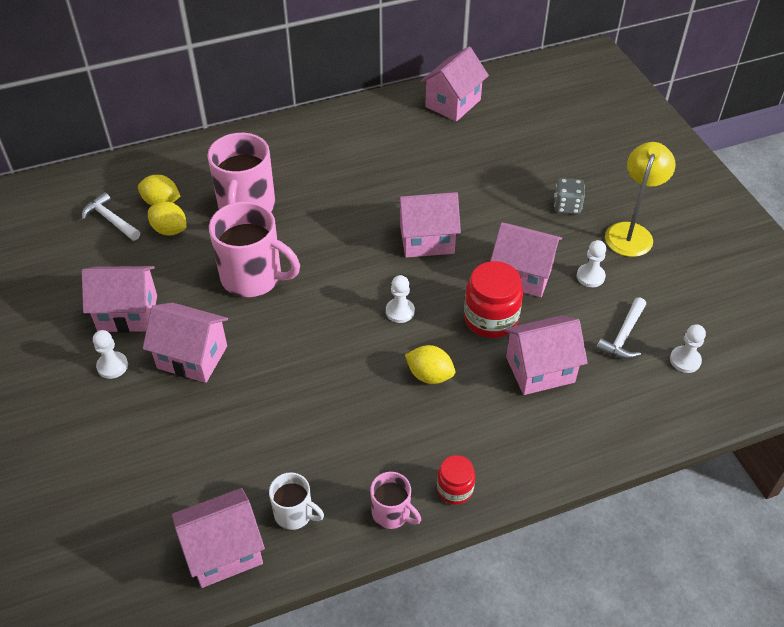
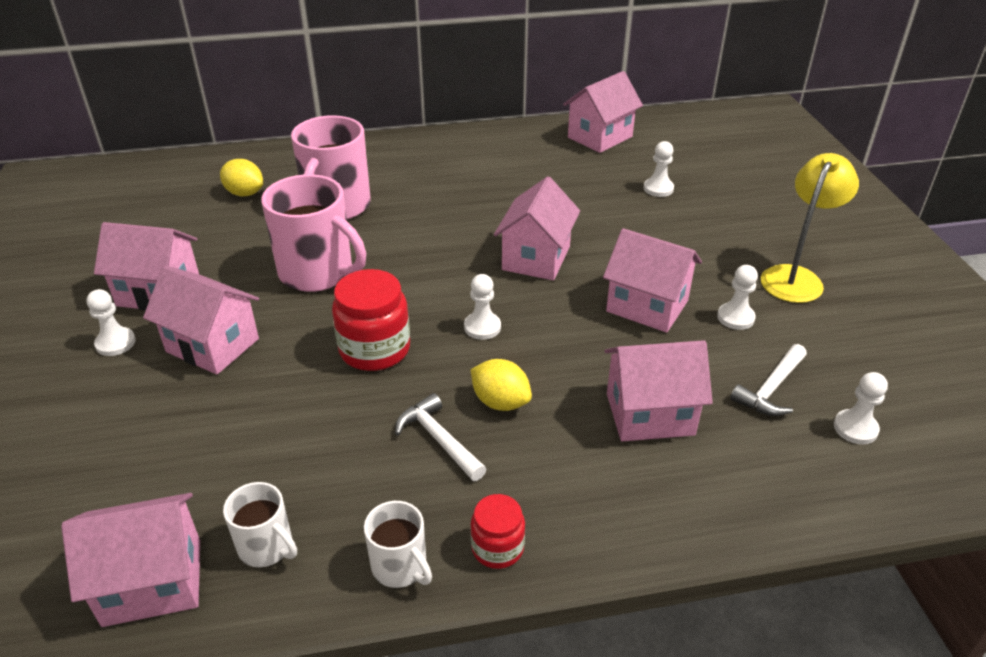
camera: 10 degrees right, 10 degrees down
white hammer [82,192,140,241] -> white hammer moved to [395,393,486,481]
yellow lemon [148,201,186,235] -> none
pink mug [370,472,421,529] -> white mug [364,501,432,588]
pink house [397,192,461,258] -> pink house turned 75 degrees counterclockwise [494,176,580,280]
red jar [464,261,523,338] -> red jar moved to [332,269,410,371]
grey dice [554,178,585,214] -> none
none -> white pawn [644,141,674,197]

